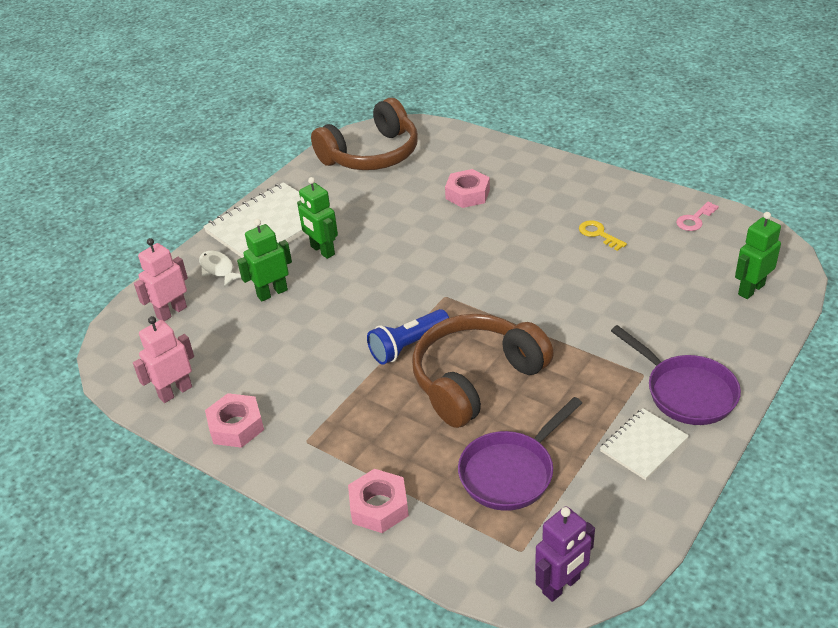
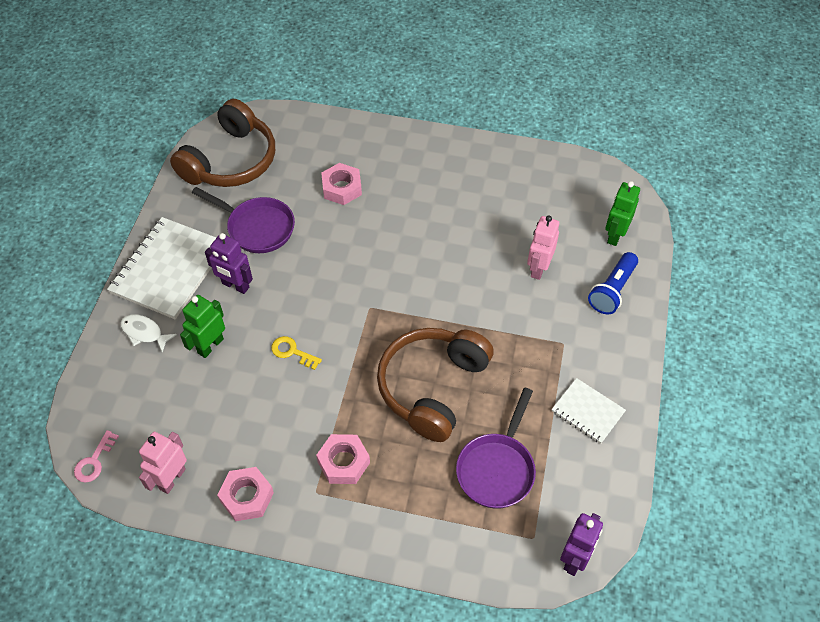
camera: 25 degrees left, 15 degrees up
pink robot [134,238,188,322] -> pink robot moved to [527,216,559,280]
green robot [297,177,338,259] -> purple robot [205,233,253,294]
pink nut [348,469,409,533] -> pink nut moved to [316,434,370,484]
blue flashlight [367,309,449,365] -> blue flashlight moved to [588,252,638,314]
yellow key [579,220,627,251] -> yellow key moved to [271,336,322,370]
white notebook [600,408,689,480] -> white notebook turned 75 degrees counterclockwise [552,378,626,444]
purple pan [611,325,741,425] -> purple pan moved to [192,187,295,253]
pink key [676,202,719,231] -> pink key moved to [74,430,119,482]

